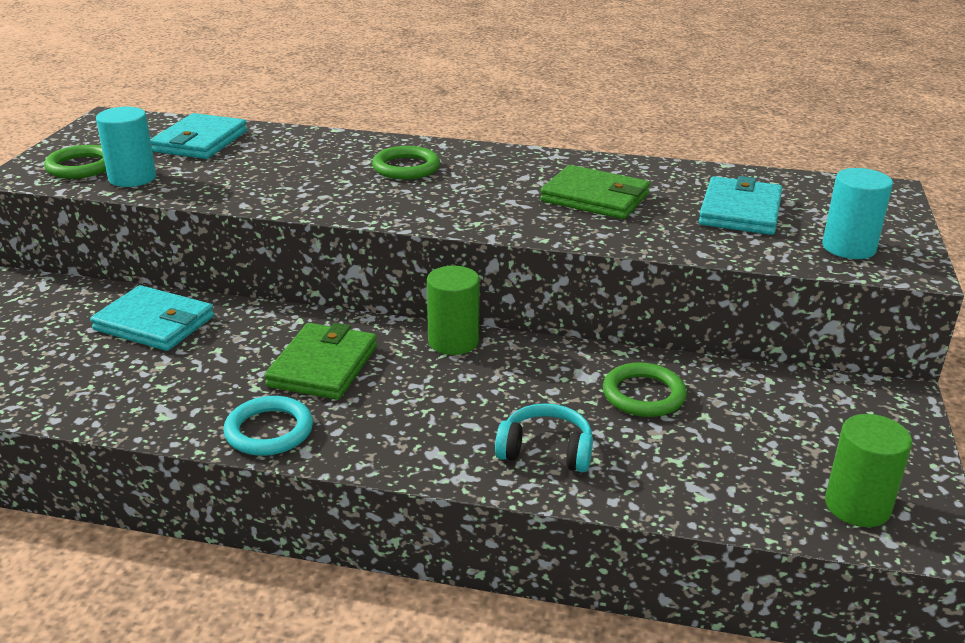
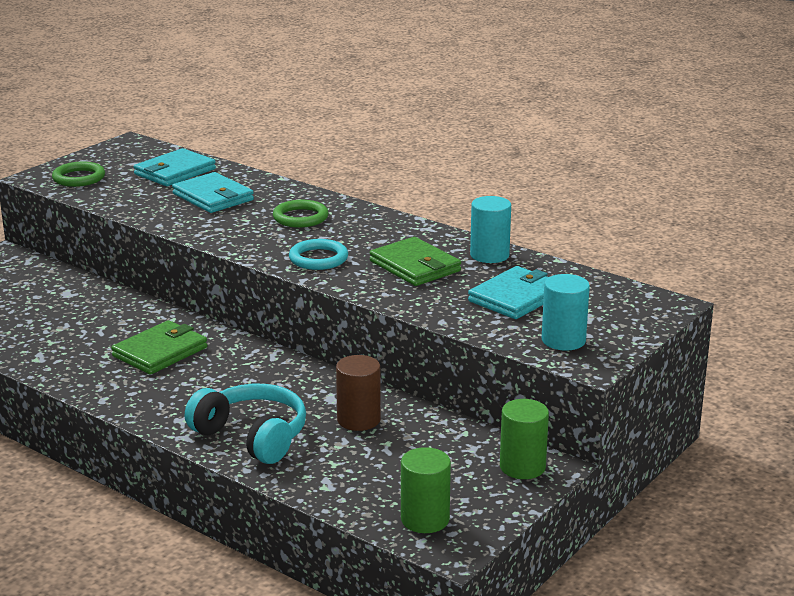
camera: 25 degrees right, 5 degrees down
turquoise wallet [90,285,214,351] -> turquoise wallet moved to [172,172,254,213]
turquoise cylinder [96,107,156,187] -> turquoise cylinder moved to [470,196,511,263]
turquoise ring [223,396,313,456] -> turquoise ring moved to [289,239,348,270]
green cylinder [427,266,480,355] -> green cylinder moved to [500,399,549,479]
turquoise headphones [495,403,593,472] -> turquoise headphones [185,384,306,464], size x1.59
green ring [603,362,687,417] -> brown cylinder [336,355,381,431]

